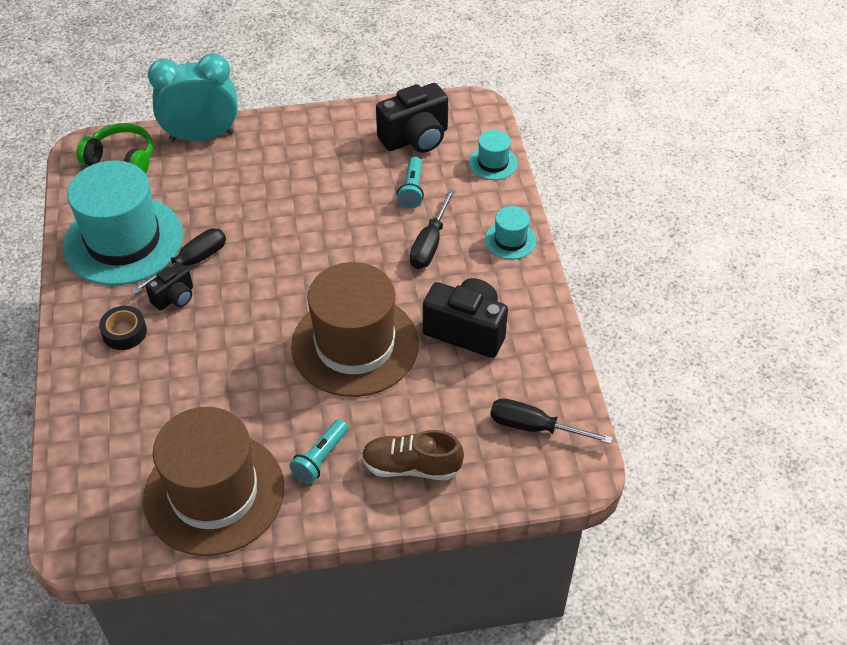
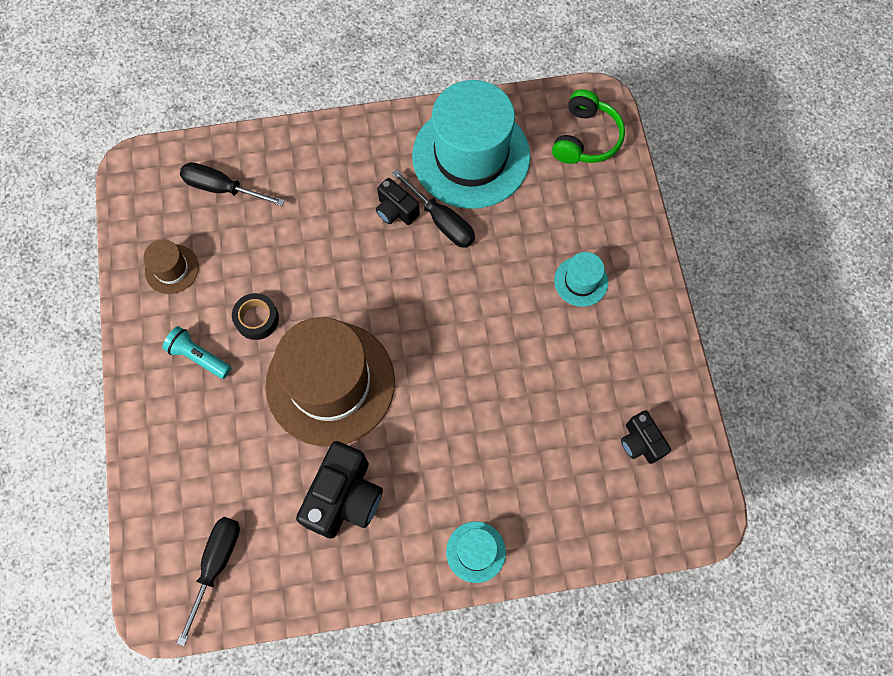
camera: 90 degrees right, 20 degrees up
black tape [99,306,147,350] -> black tape moved to [232,293,279,340]
brown hat [143,407,284,556] -> brown hat [143,239,199,294], size x0.44
turquoise clock [148,53,238,142] -> none
brown shoe [362,430,464,480] -> none
black camera [376,83,448,153] -> black camera [621,411,671,464], size x0.56
turquoise flashlight [397,157,424,208] -> none
black screwdriver [410,189,455,269] -> black screwdriver moved to [180,162,285,206]
turquoise hat [469,130,518,180] -> turquoise hat moved to [554,252,608,307]

